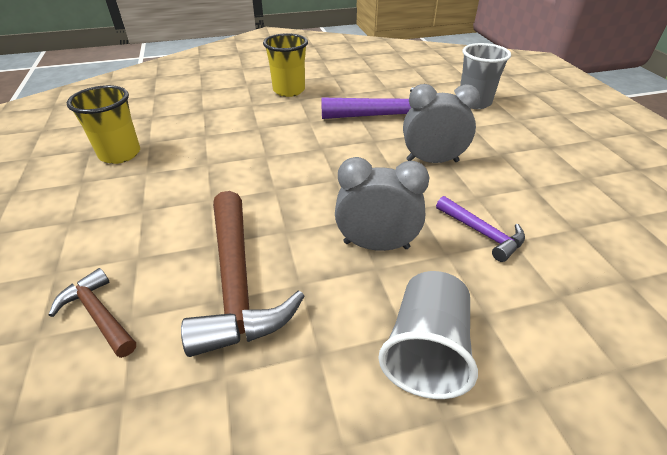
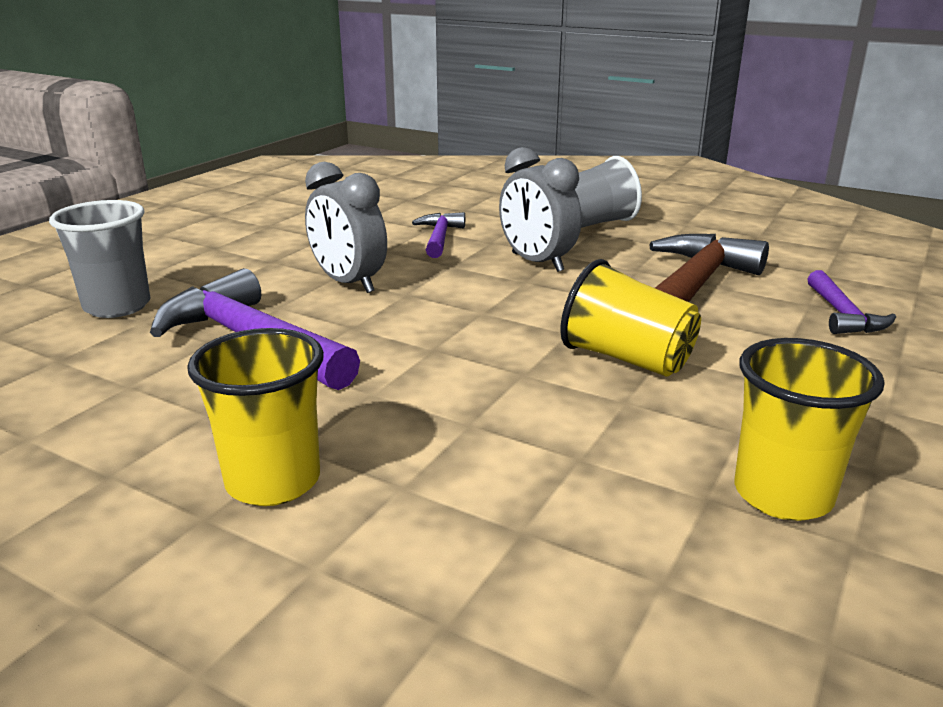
camera: 135 degrees left, 15 degrees down
brown hammer [49,268,136,358] -> purple hammer [808,270,896,334]
none -> yellow cup [560,259,701,376]

